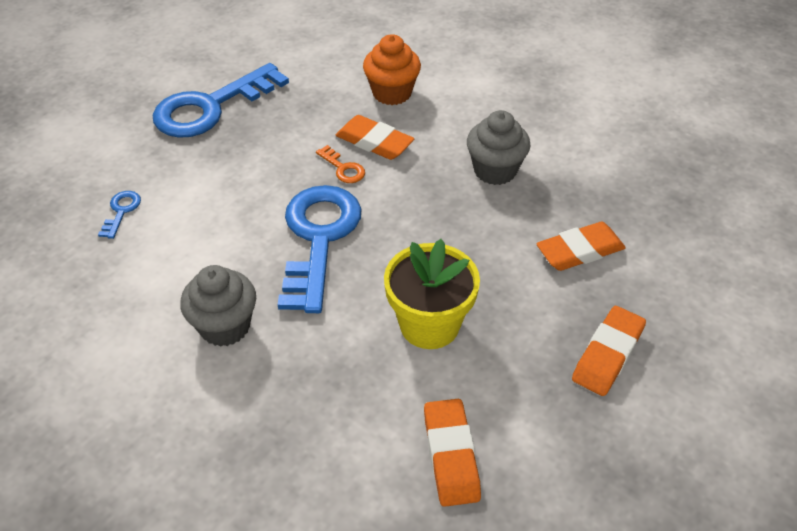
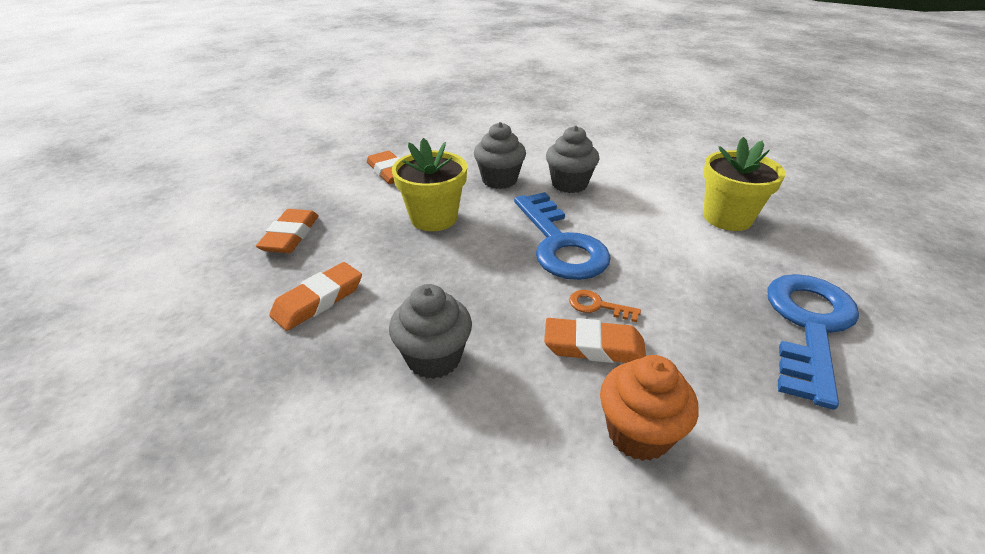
camera: 155 degrees right, 10 degrees down
blue key [98,191,141,239] -> yellow flower pot [703,137,785,231]
none -> grey cupcake [474,122,526,189]

